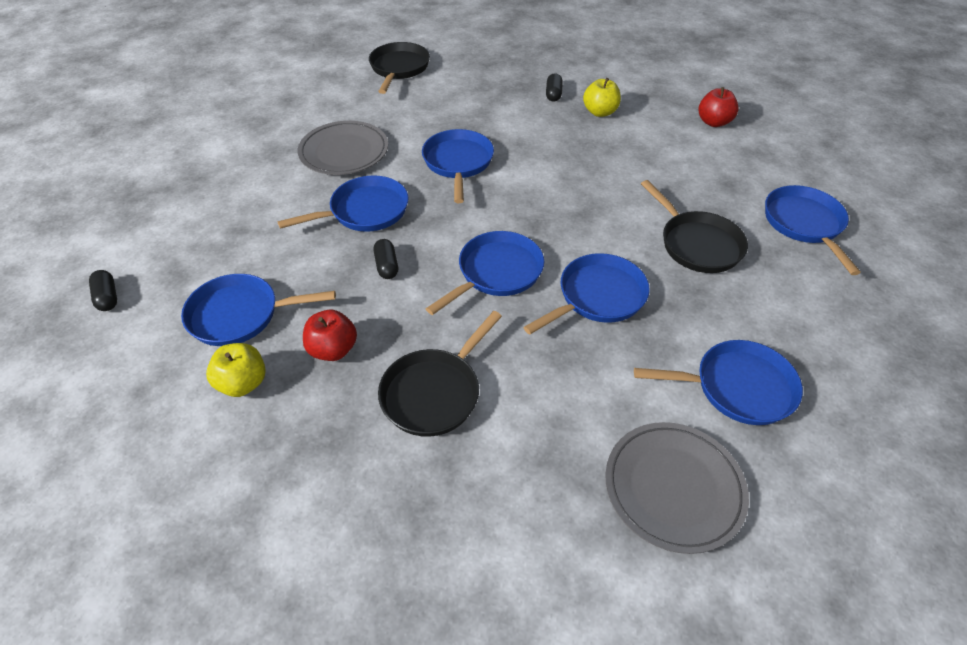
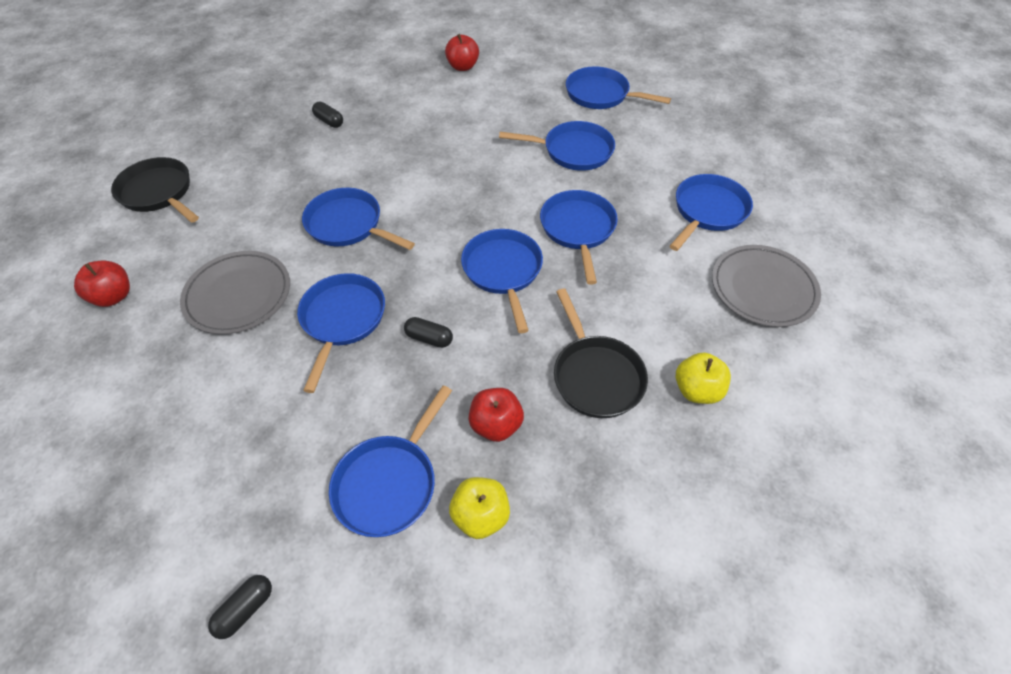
camera: 55 degrees left, 5 degrees up
black capsule [89,270,117,311] -> black capsule turned 60 degrees counterclockwise [208,575,272,639]
yellow apple [583,78,621,117] -> yellow apple moved to [676,352,731,404]
black pan [641,180,748,273] -> blue pan [499,121,615,171]
none -> red apple [74,261,130,307]

